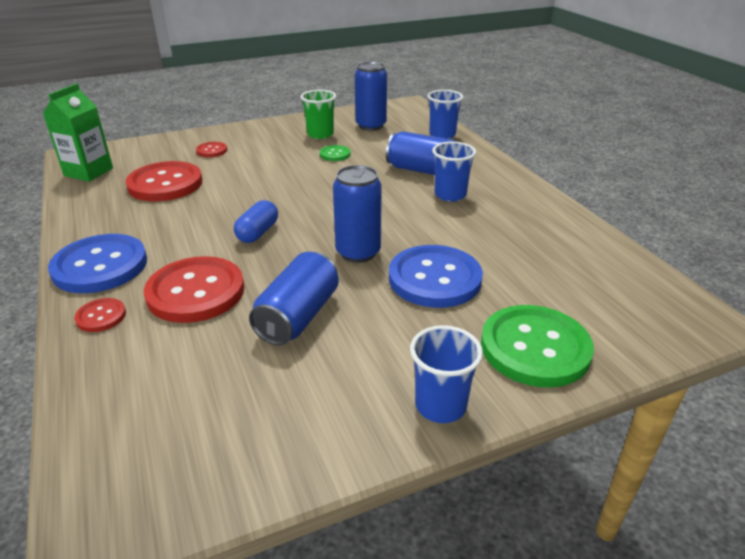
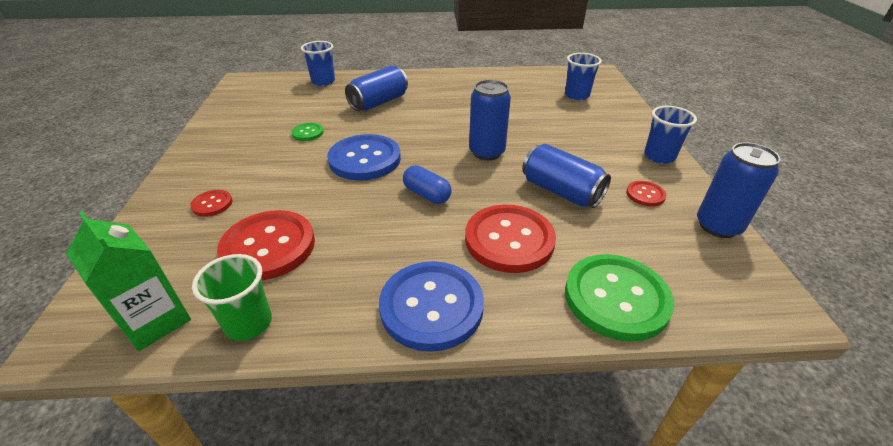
camera: 70 degrees left, 5 degrees up
red button [74,298,126,332] -> red button moved to [626,181,666,206]
green cup [301,90,336,139] -> green cup moved to [192,254,272,341]
blue can [355,62,387,131] -> blue can moved to [697,142,780,238]
blue button [389,245,483,308] -> blue button moved to [327,134,401,181]
blue cup [432,141,476,202] -> blue cup moved to [565,53,602,100]
green button [481,305,594,387] -> green button moved to [565,254,674,342]

